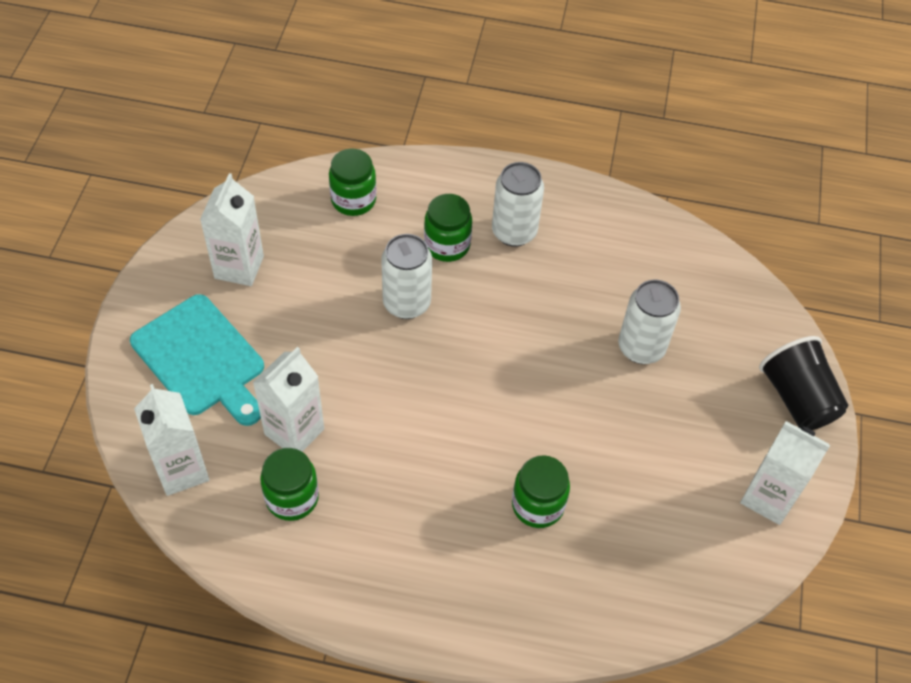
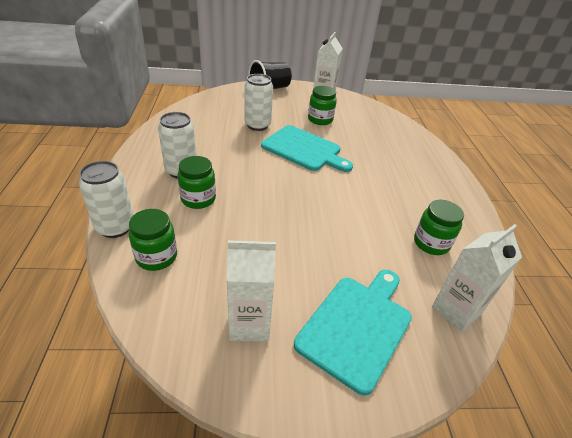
camera: 105 degrees left, 15 degrees down
white carton [253,347,324,452] -> none
white can [381,234,432,319] -> white can moved to [79,161,133,238]
green jar [512,455,570,528] -> green jar moved to [308,86,337,125]
none -> turquoise cutting board [261,125,353,172]

